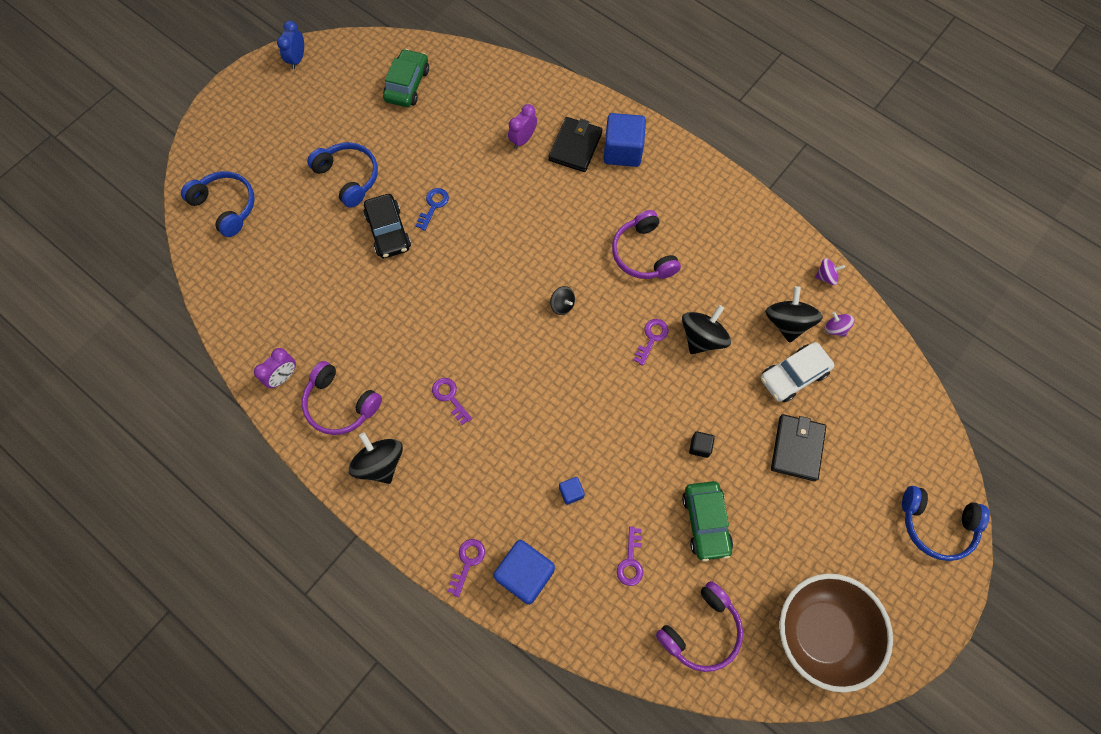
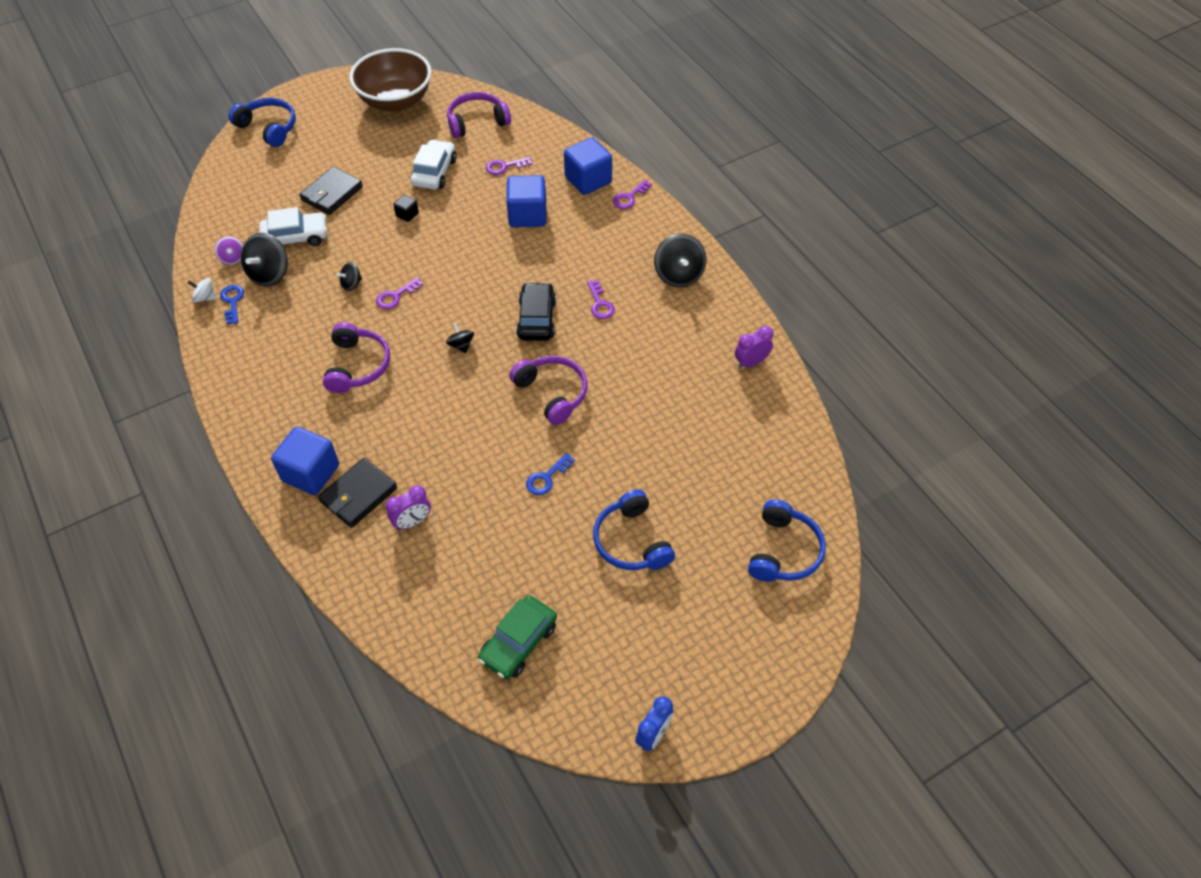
camera: 160 degrees left, 15 degrees down
blue headphones [181,171,255,237] -> blue headphones turned 135 degrees counterclockwise [748,500,826,582]
purple headphones [302,361,382,435] -> purple headphones moved to [509,356,587,425]
black car [364,194,411,258] -> black car moved to [516,282,556,341]
blue cube [559,477,585,505] -> blue cube [506,175,547,227], size x2.13
purple key [617,526,643,586] -> purple key turned 135 degrees counterclockwise [486,157,532,175]
black spinning top [682,305,731,354] -> black spinning top [336,262,362,291], size x0.54
green car [682,481,733,561] -> white car [410,139,456,189]
purple spinning top [815,258,845,285] -> white spinning top [187,278,216,303]
none -> blue key [220,285,244,325]

